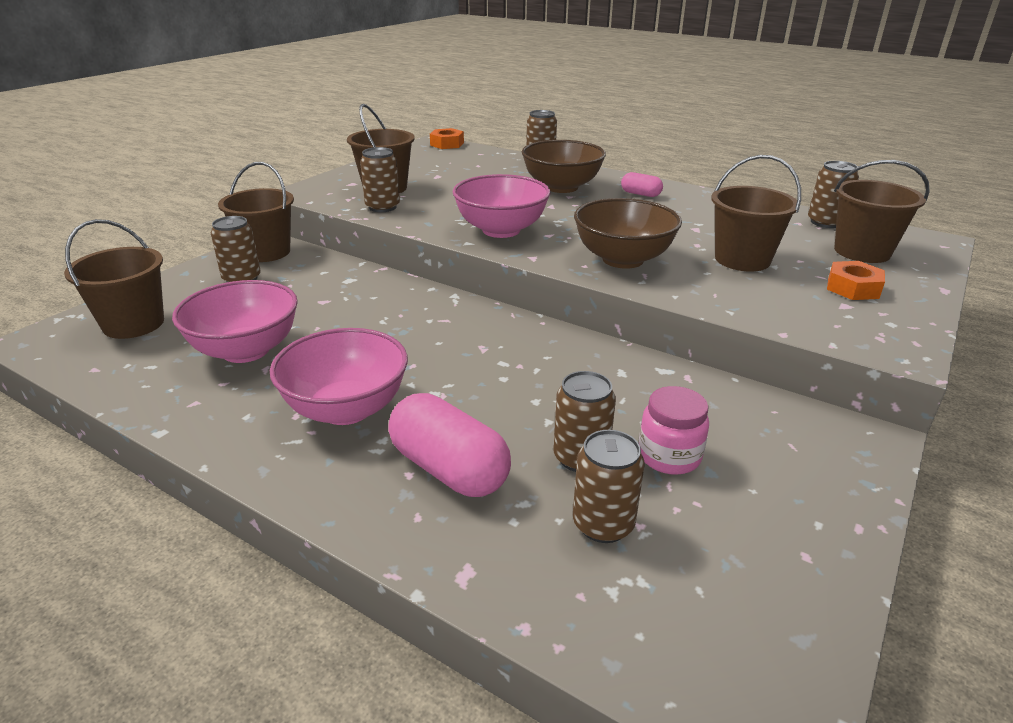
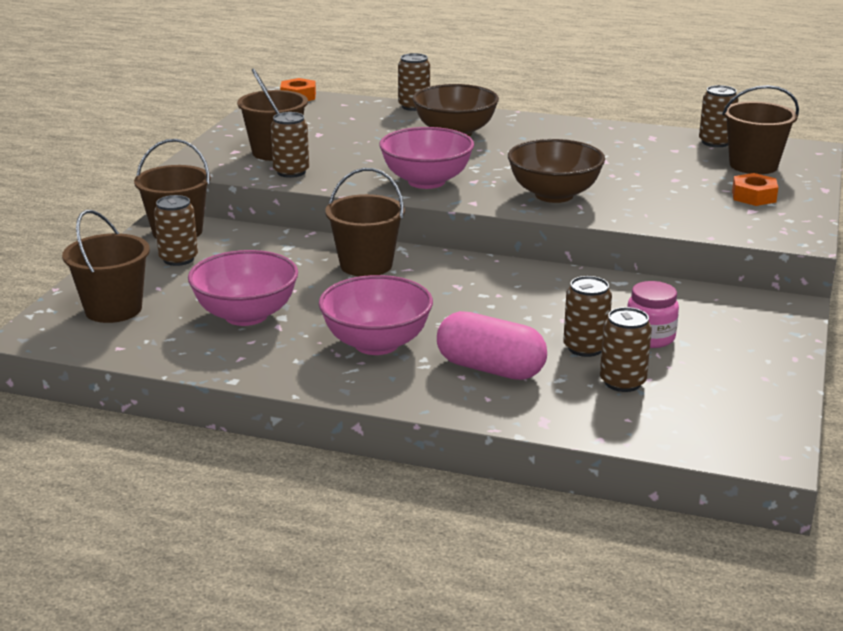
camera: 15 degrees left, 5 degrees down
pink capsule [621,172,663,197] -> none
brown bucket [711,155,801,272] -> brown bucket moved to [325,168,405,277]

